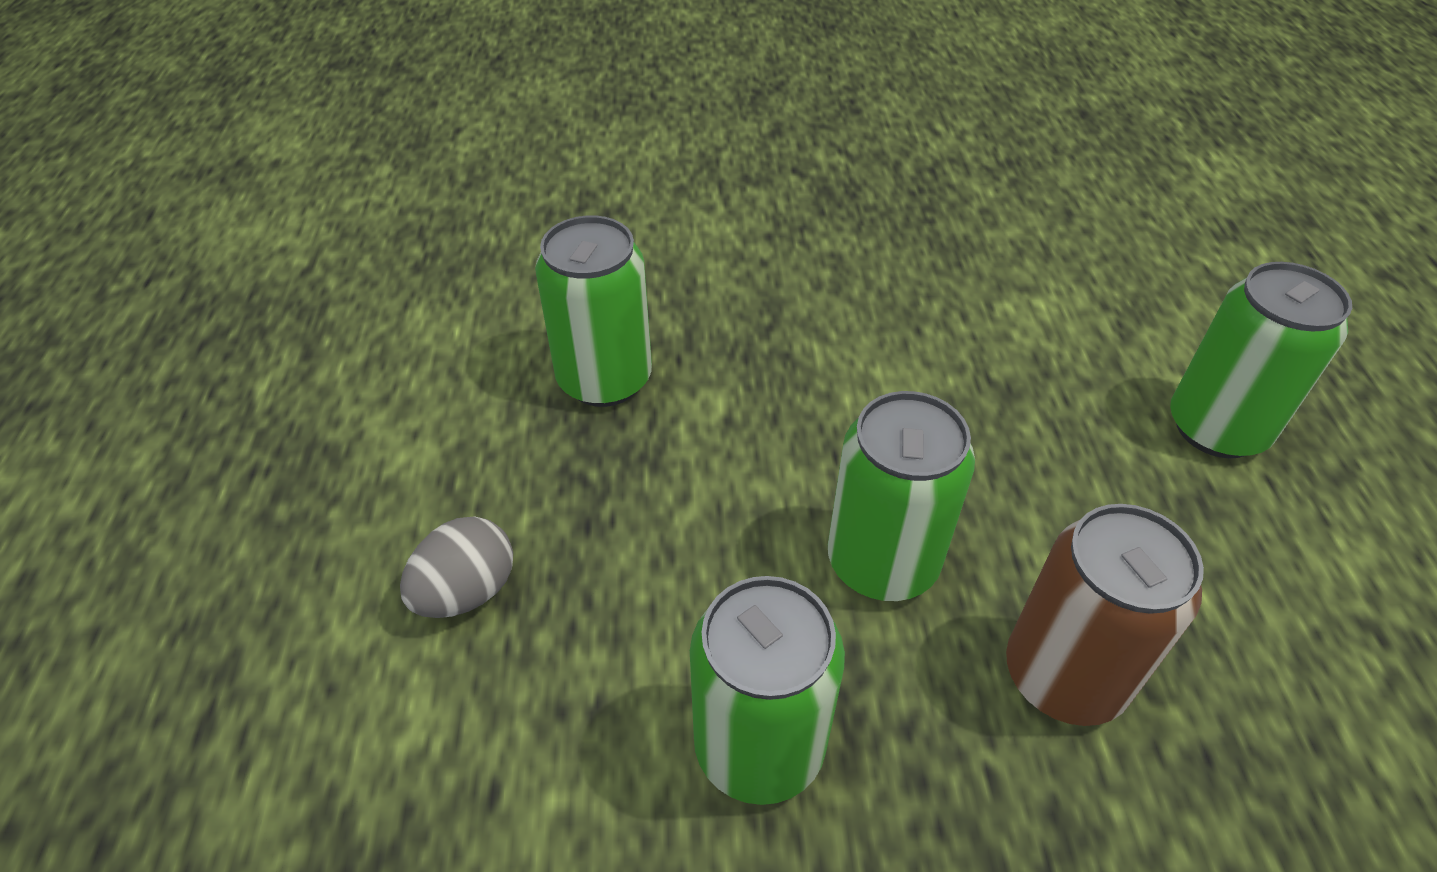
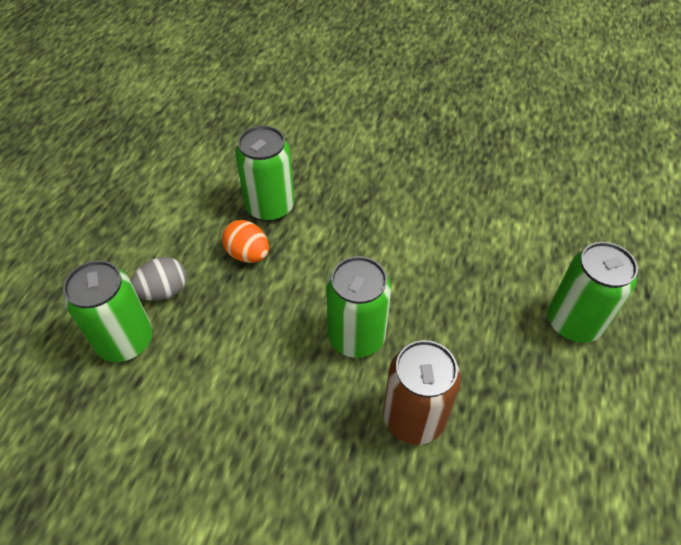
camera: 20 degrees right, 5 degrees up
green can [690,576,845,805] -> green can moved to [63,260,153,362]
none -> orange egg [222,220,269,263]

